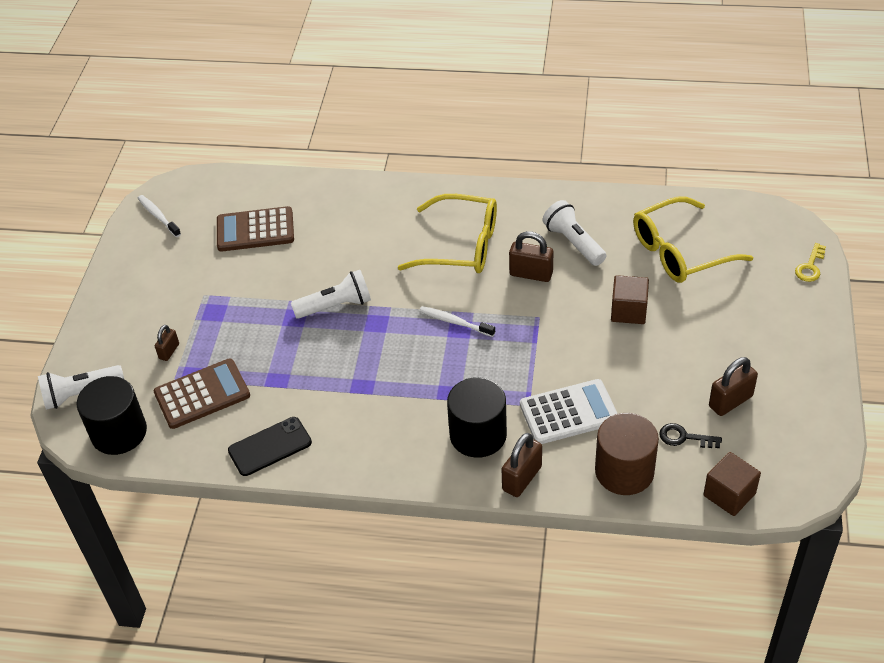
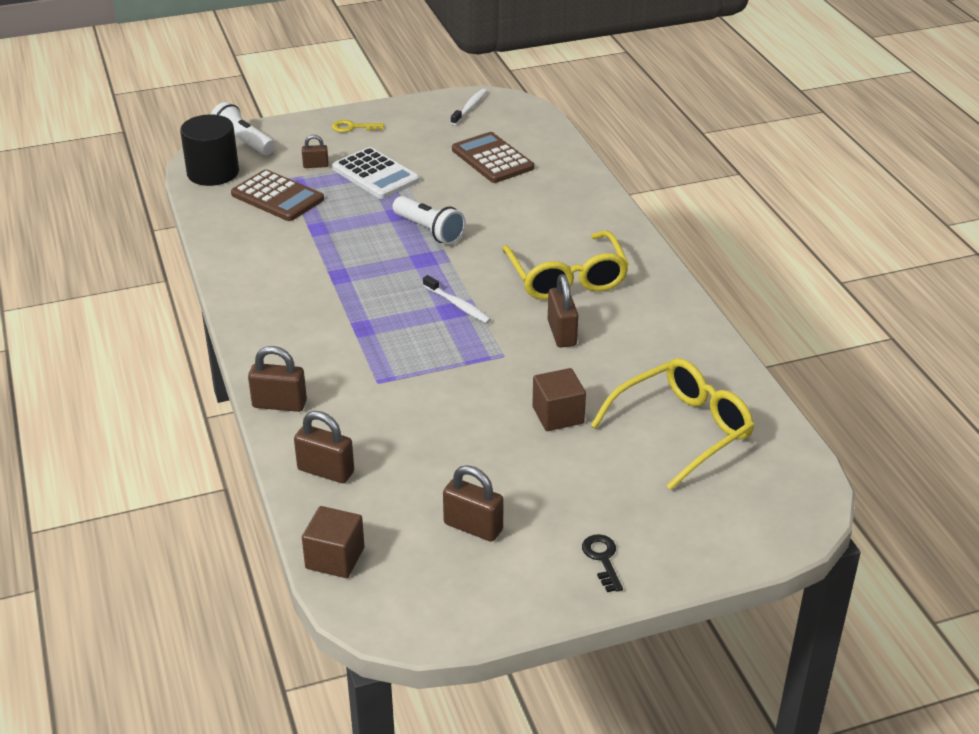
camera: 60 degrees right, 10 degrees down
black phone [228,417,312,476] -> none
white toothbrush [419,306,495,337] -> white toothbrush turned 135 degrees clockwise [423,275,492,324]
black cylinder [447,377,507,458] -> none
white calculator [520,379,618,444] -> white calculator moved to [332,147,419,199]
white flashlight [543,200,606,266] -> none
brown cylinder [595,413,659,495] -> brown padlock [294,411,354,483]
yellow glasses [633,196,753,283] -> yellow glasses turned 105 degrees clockwise [591,358,754,490]
black key [659,423,722,448] -> black key moved to [582,534,623,592]
yellow key [795,243,826,282] -> yellow key moved to [332,120,384,132]

